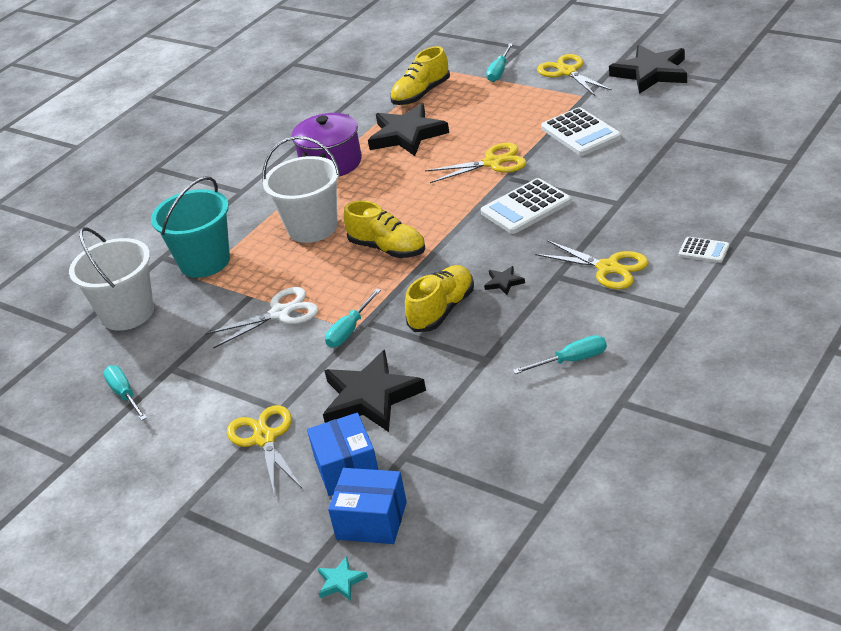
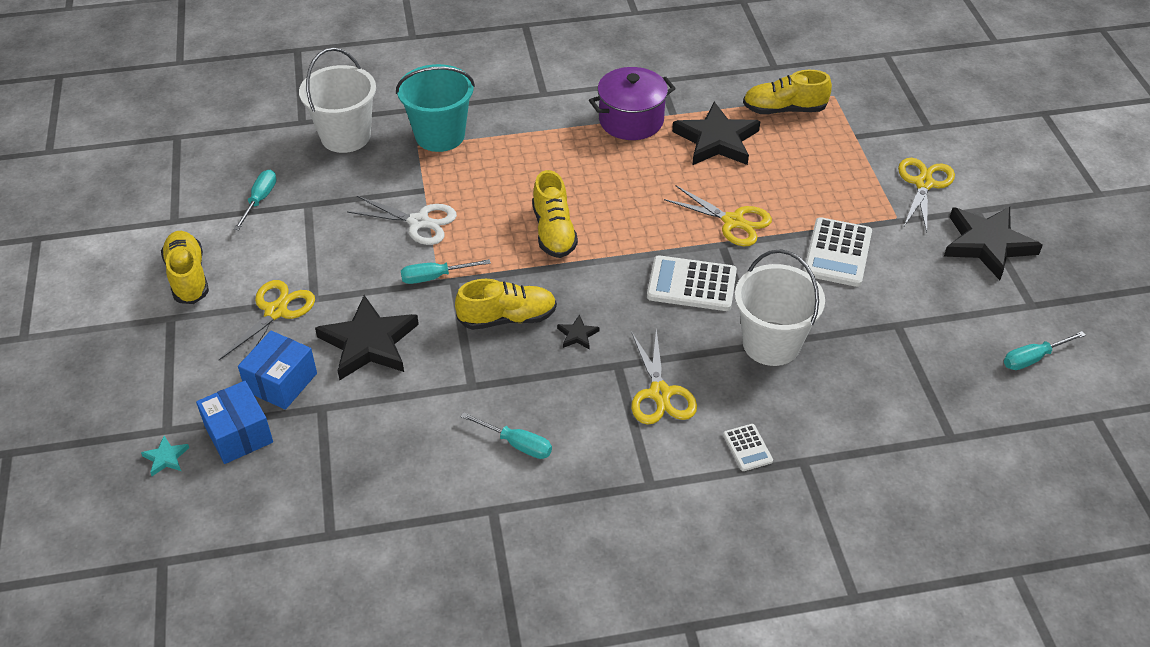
camera: 40 degrees right, 10 degrees up
white bucket [262,136,340,243] -> white bucket moved to [735,249,825,366]
turquoise screwdriver [486,44,513,82] -> turquoise screwdriver moved to [1004,331,1086,370]
none -> yellow shoe [161,231,209,304]

